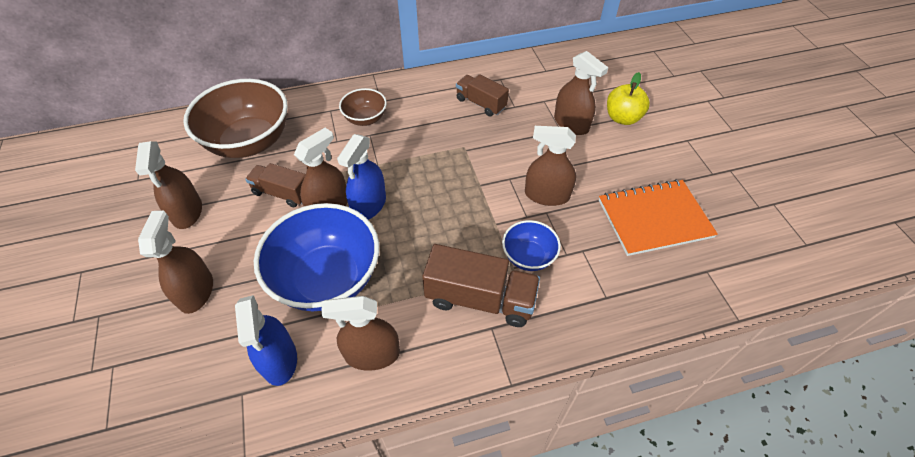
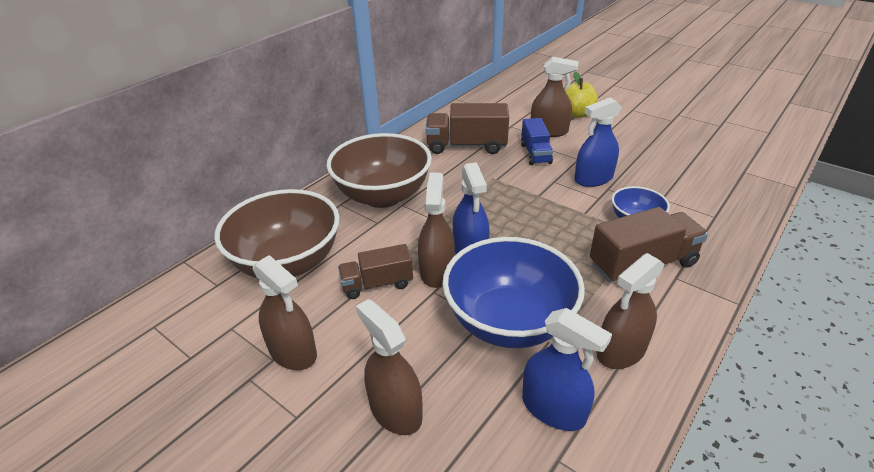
camera: 35 degrees left, 15 degrees down
brown bowl [339,88,387,126] -> brown bowl [327,133,432,208], size x1.99
brown truck [456,74,509,117] -> brown truck [426,103,509,154], size x1.56
brown spray bottle [525,126,576,206] -> blue spray bottle [574,98,622,187]
orange notebook [599,179,718,256] -> none
none -> blue truck [521,118,553,165]

